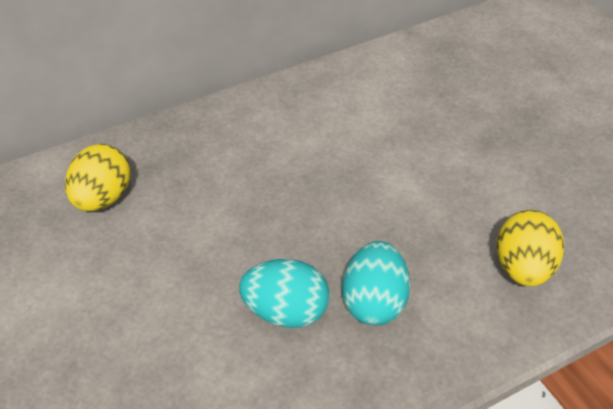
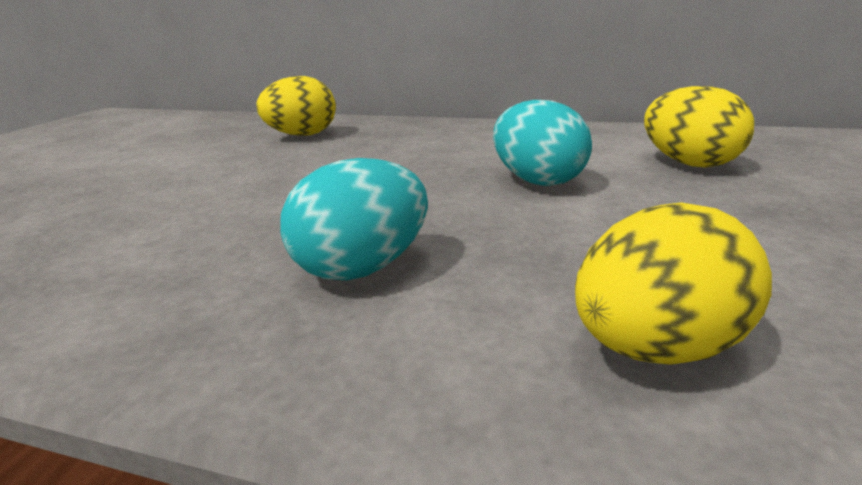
camera: 45 degrees right, 20 degrees down
turquoise egg [239,259,329,328] -> turquoise egg moved to [493,100,592,186]
none -> yellow egg [644,86,754,168]

